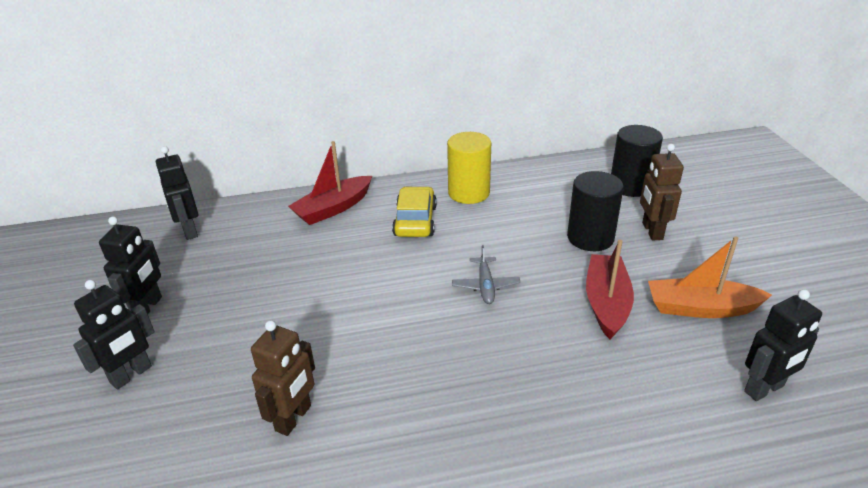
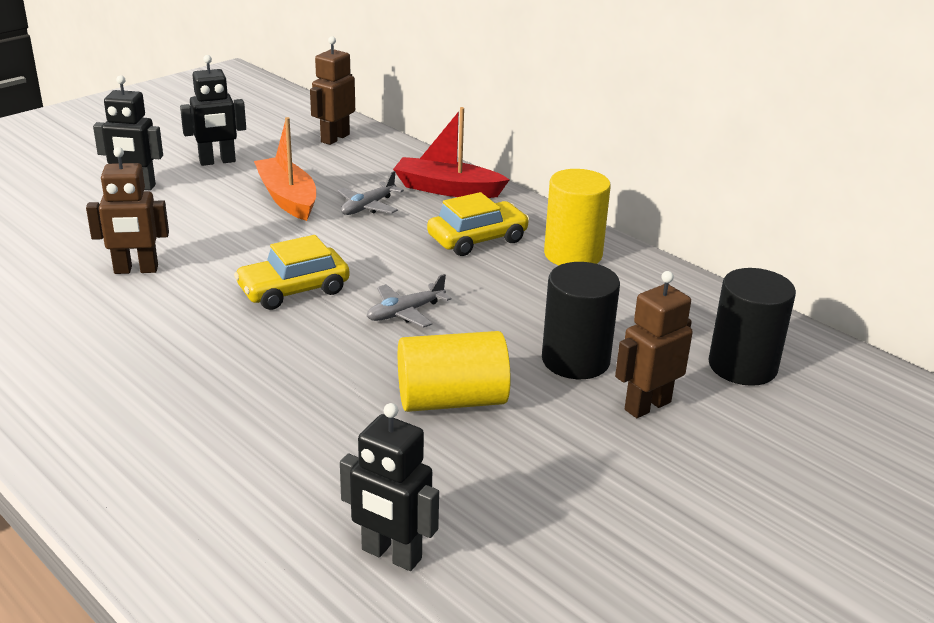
camera: 55 degrees right, 5 degrees down
black robot [156,146,198,240] -> brown robot [310,36,355,145]
red boat [586,240,634,339] -> yellow cylinder [398,331,511,412]
orange boat [648,236,772,318] -> orange boat moved to [254,117,316,221]
none -> yellow car [234,235,350,310]
none -> grey plane [338,171,404,215]

